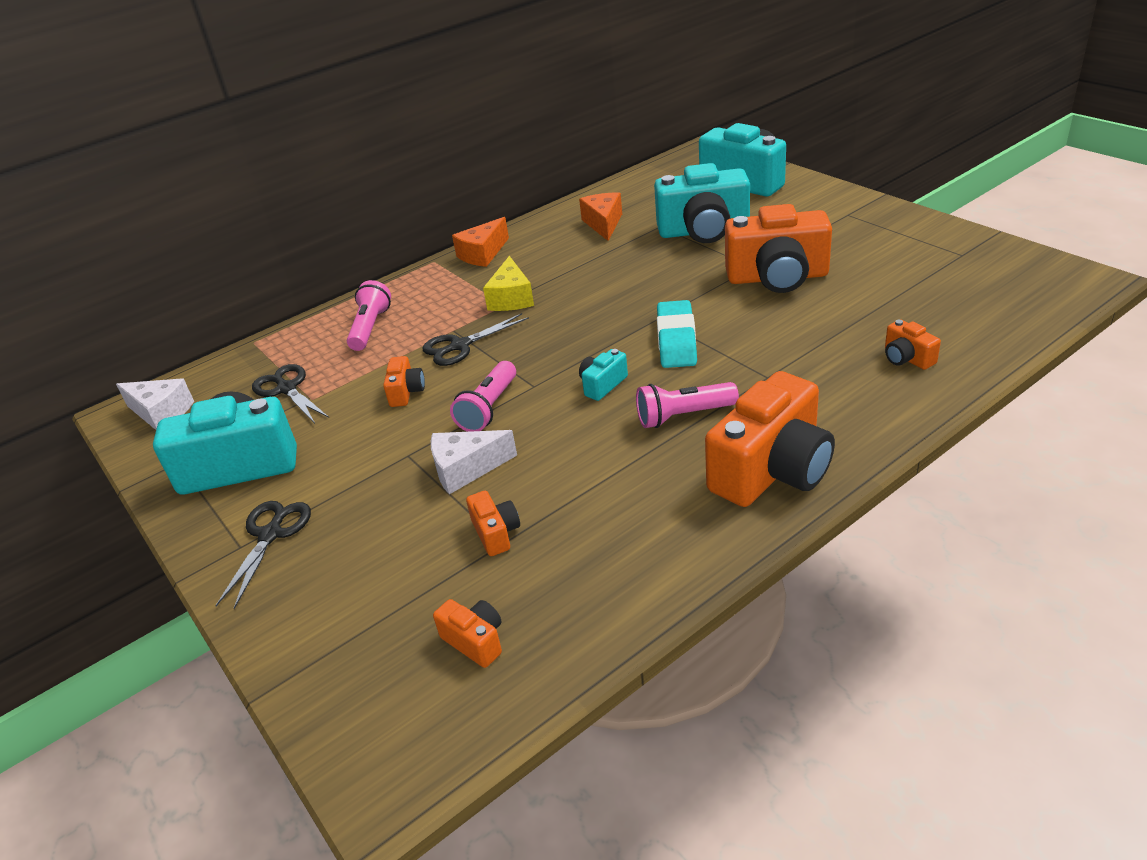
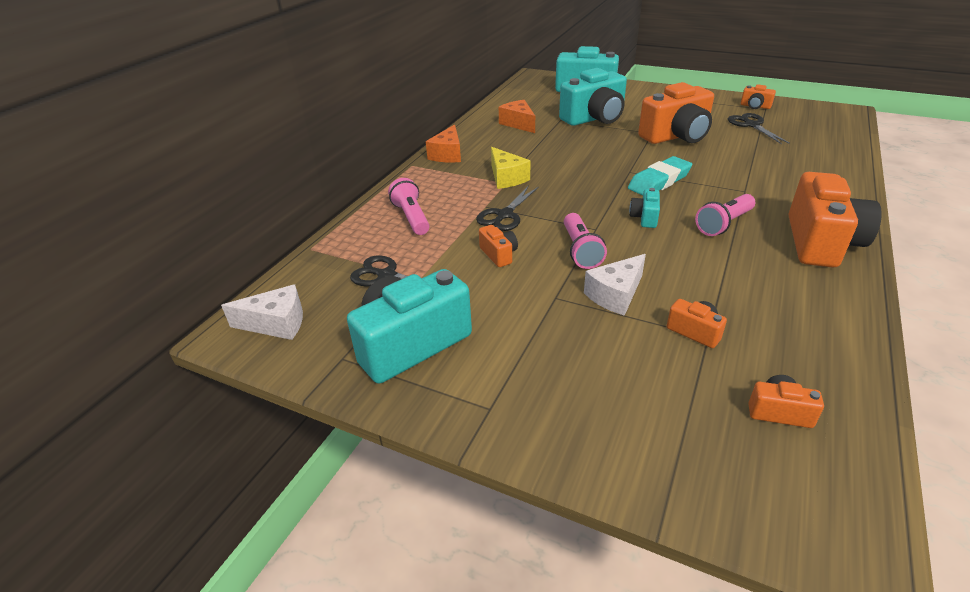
camera: 30 degrees left, 0 degrees up
black scissors [215,501,311,609] -> black scissors moved to [728,113,790,144]
turquoise eraser [657,300,697,368] -> turquoise eraser turned 75 degrees clockwise [628,156,692,195]
orange camera [885,319,941,370] -> orange camera moved to [741,84,776,109]

